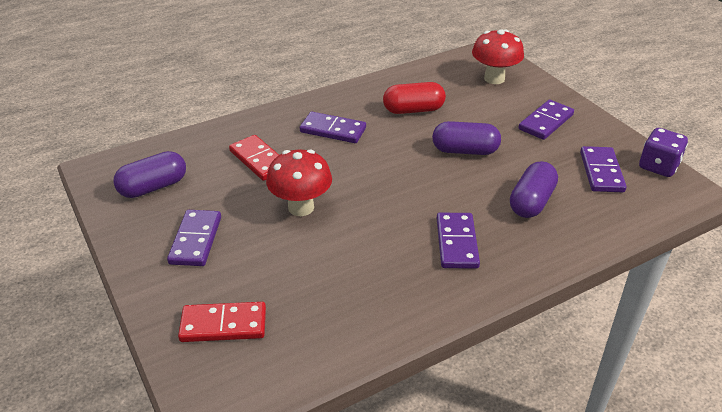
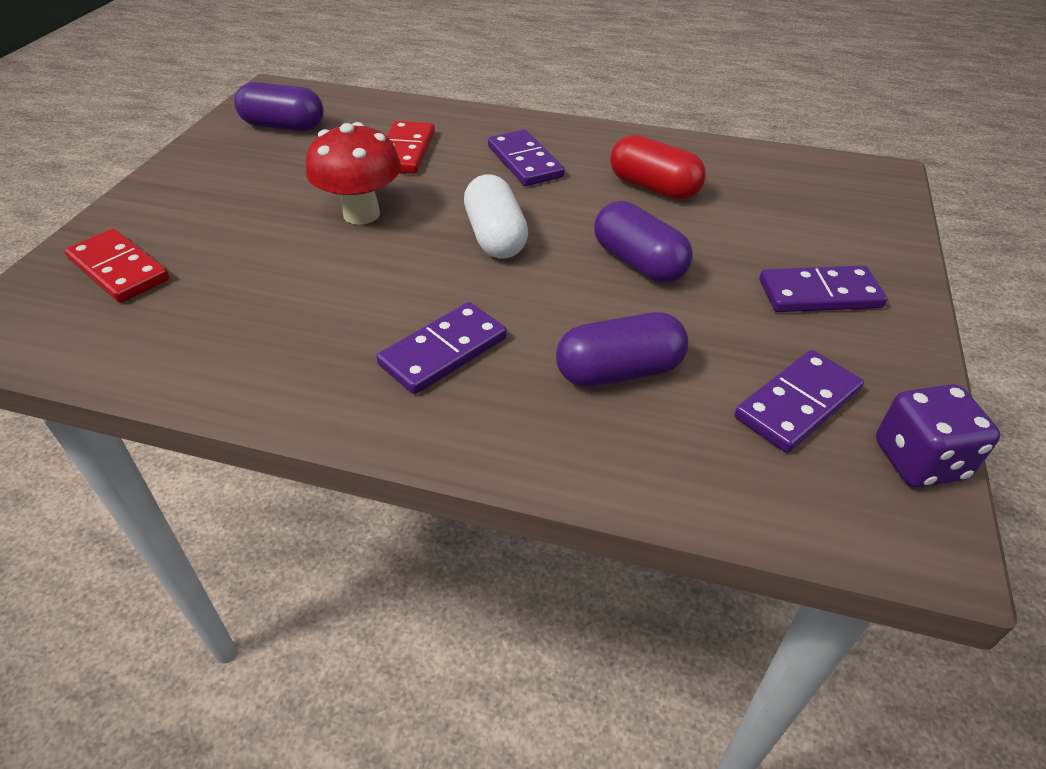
camera: 45 degrees right, 5 degrees up
purple domino [167,210,221,266] -> none
red mushroom [472,29,524,84] -> none
none -> white capsule [464,175,528,259]

